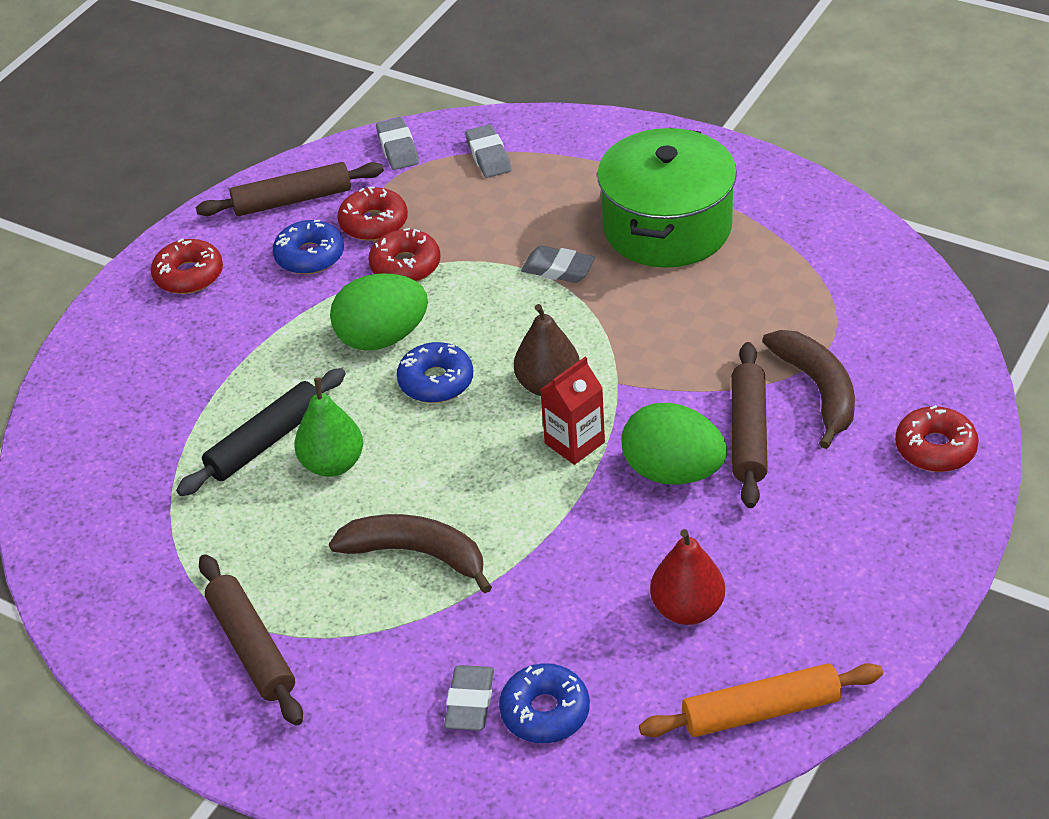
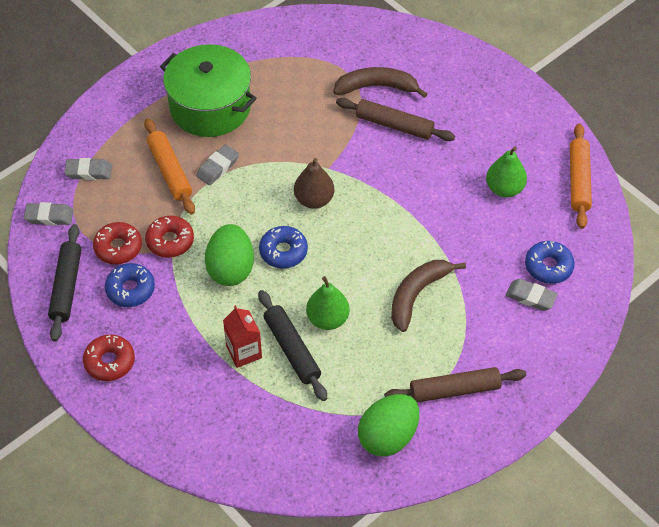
camera: 75 degrees left, 10 degrees up
brown rolling pin [196,162,384,216] -> black rolling pin [48,224,82,341]
red carton [540,357,605,465] -> red carton moved to [223,305,262,368]
green egg [621,403,727,485] -> green egg moved to [358,394,419,456]
red pear [650,529,725,625] -> green pear [486,146,527,197]
red donut [895,405,979,472] -> none
none -> orange rolling pin [144,118,195,215]

